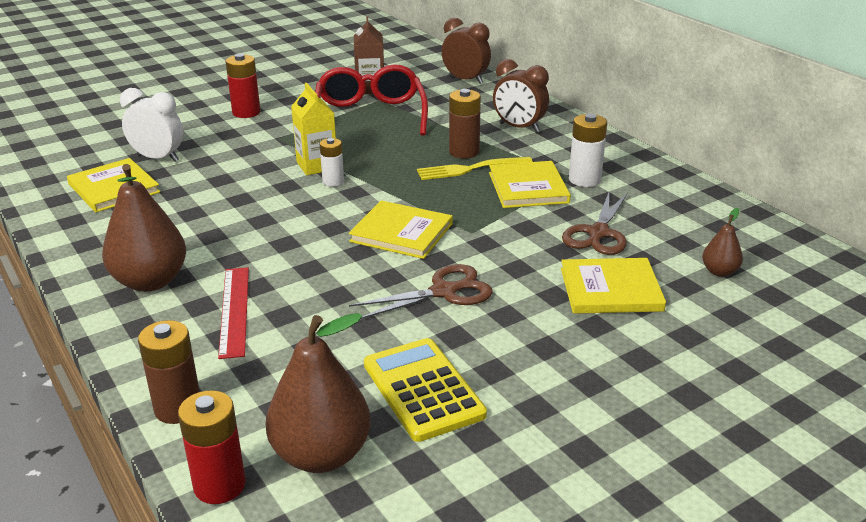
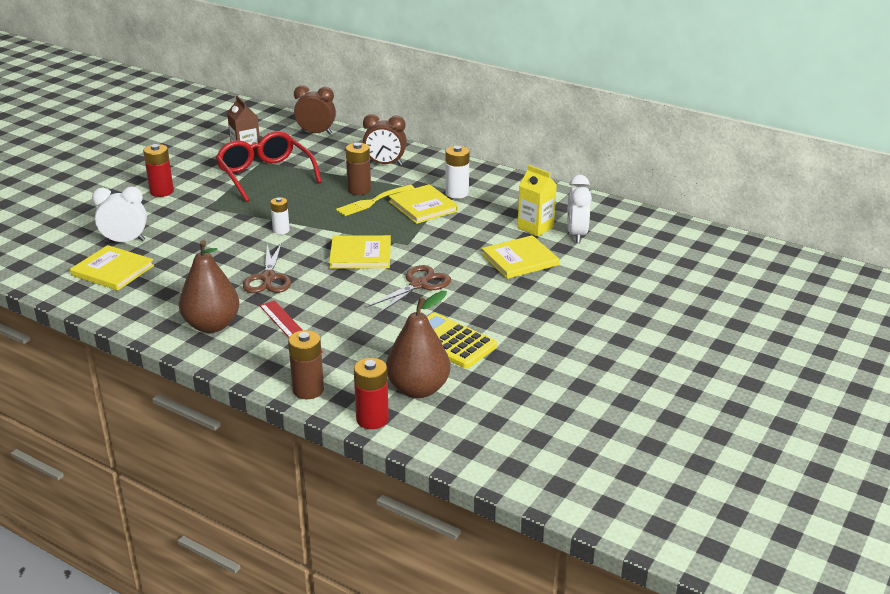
camera: 25 degrees left, 0 degrees up
yellow carton [291,83,336,175] -> yellow carton moved to [517,165,557,236]
brown scissors [562,192,628,255] -> brown scissors moved to [243,243,291,293]
brown pear [702,208,743,277] -> white clock [567,175,592,243]

